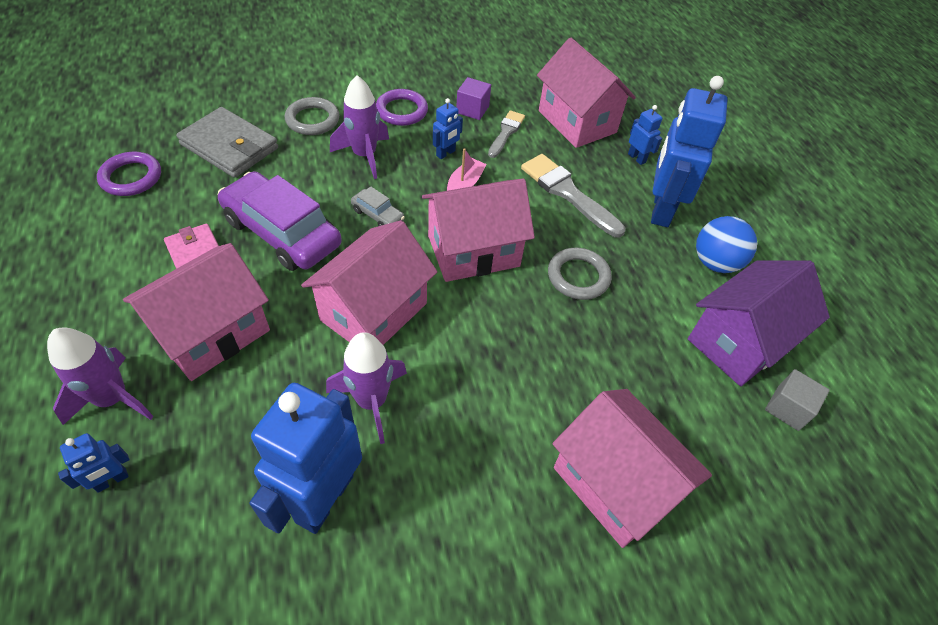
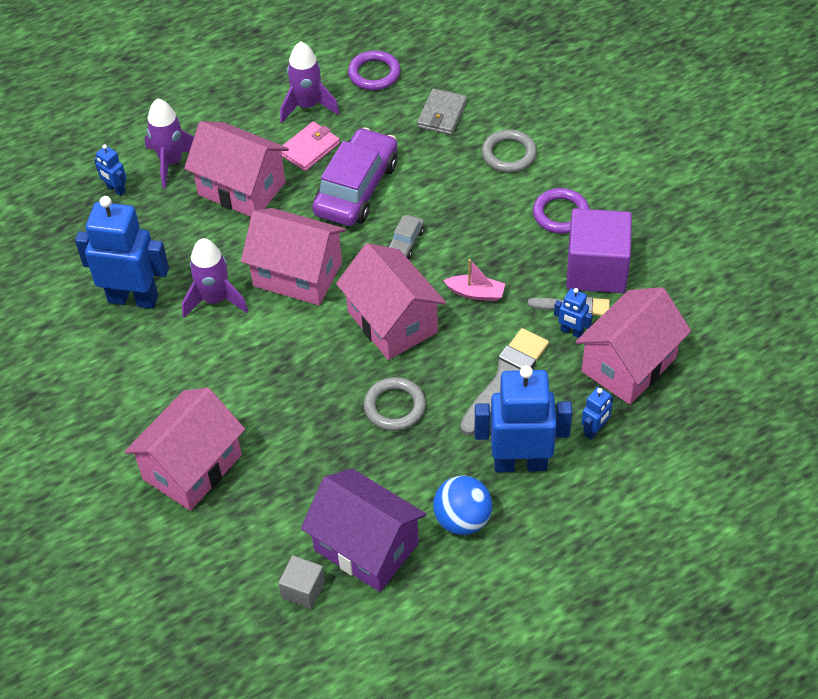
camera: 80 degrees right, 0 degrees up
grey wallet [176,107,278,178] -> grey wallet [417,89,467,135], size x0.66
purple rocket [330,75,389,179] -> purple rocket moved to [280,41,339,123]
blue robot [433,98,463,159] -> blue robot moved to [554,288,593,338]
purple cube [456,77,491,120] -> purple cube [566,208,632,293], size x1.99

